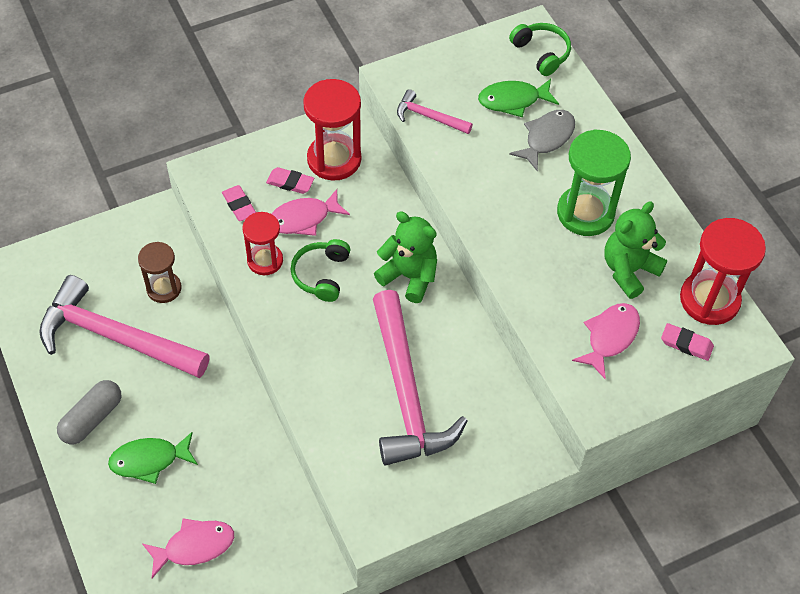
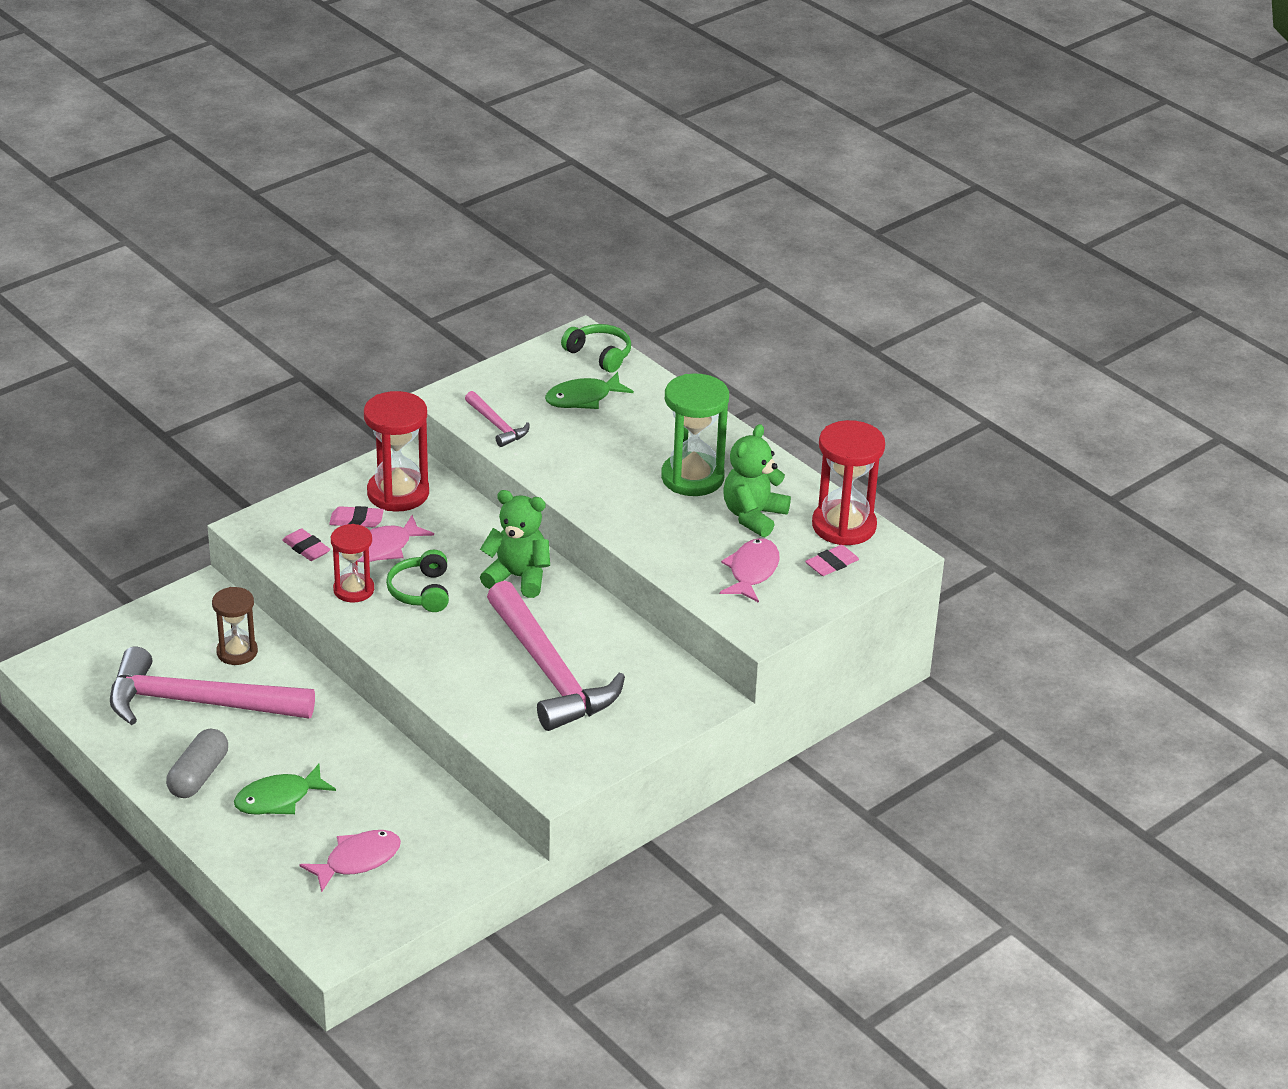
camera: 15 degrees left, 20 degrees down
pink hammer [397,89,473,134] -> pink hammer turned 135 degrees counterclockwise [465,391,530,447]
grey fish [509,110,575,172] -> none
pink eraser [661,323,714,361] -> pink eraser turned 45 degrees counterclockwise [805,545,859,576]

